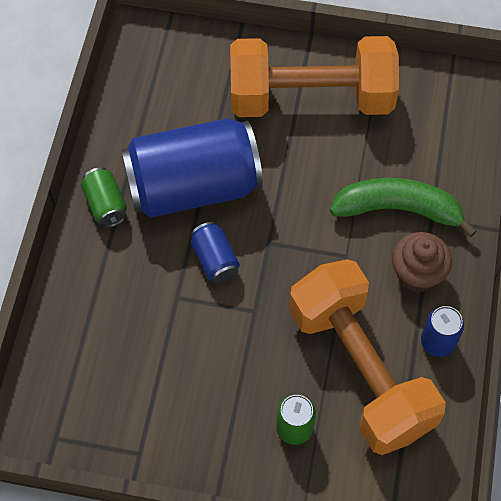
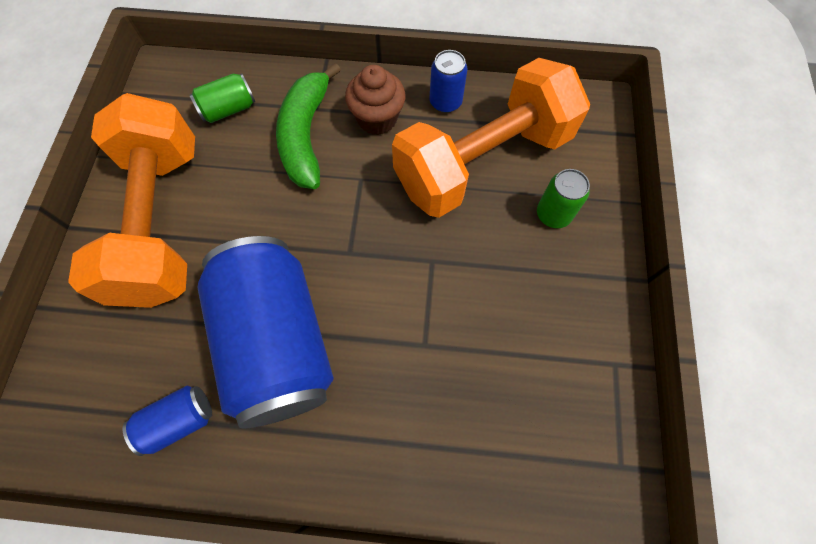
camera: 95 degrees left, 5 degrees up
green can [81,167,127,228] -> green can moved to [190,74,255,123]
blue can [190,222,240,284] -> blue can moved to [123,386,212,456]

